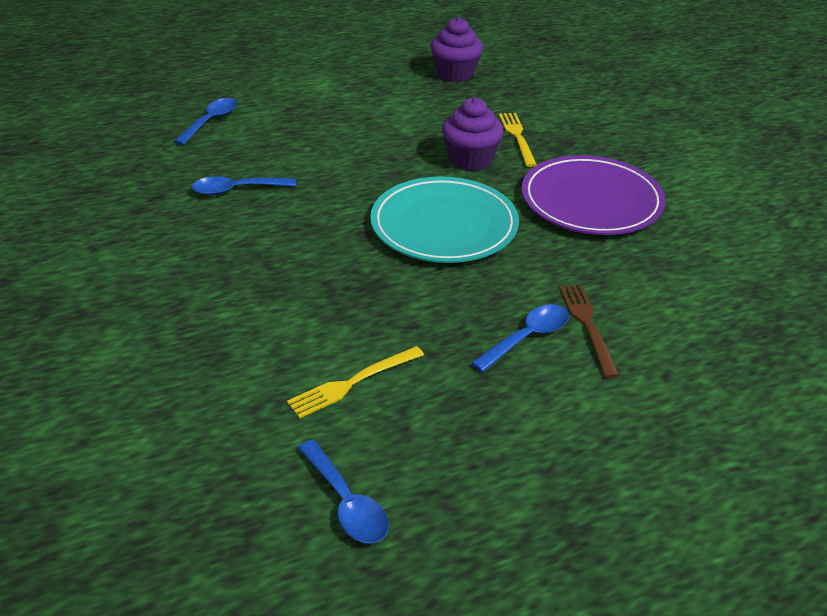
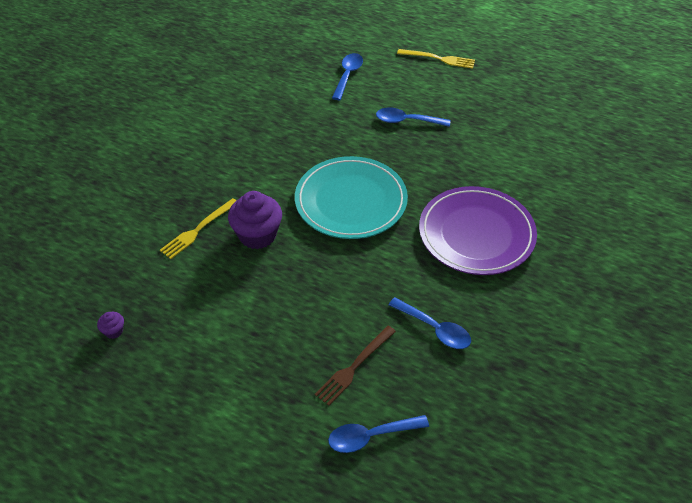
camera: 130 degrees left, 10 degrees up
yellow fork [287,346,424,418] -> yellow fork moved to [397,49,475,69]
blue spoon [298,440,389,544] -> blue spoon moved to [332,53,363,100]
purple cupcake [430,17,483,82] -> purple cupcake [97,312,124,339], size x0.45
purple plate [522,155,666,235] -> purple plate moved to [419,186,537,275]
brown fork [560,284,619,378] -> brown fork moved to [315,326,396,406]

